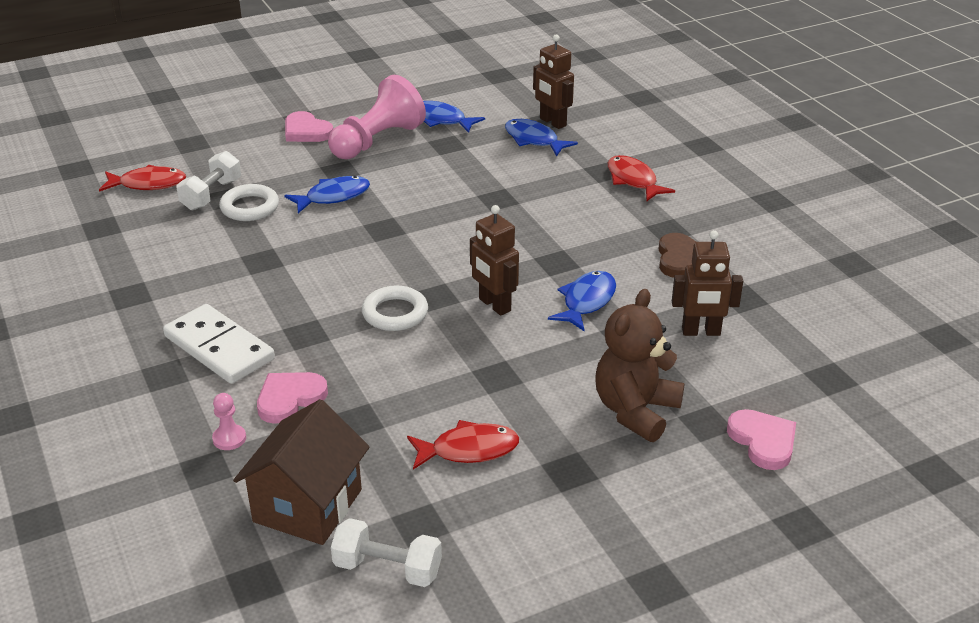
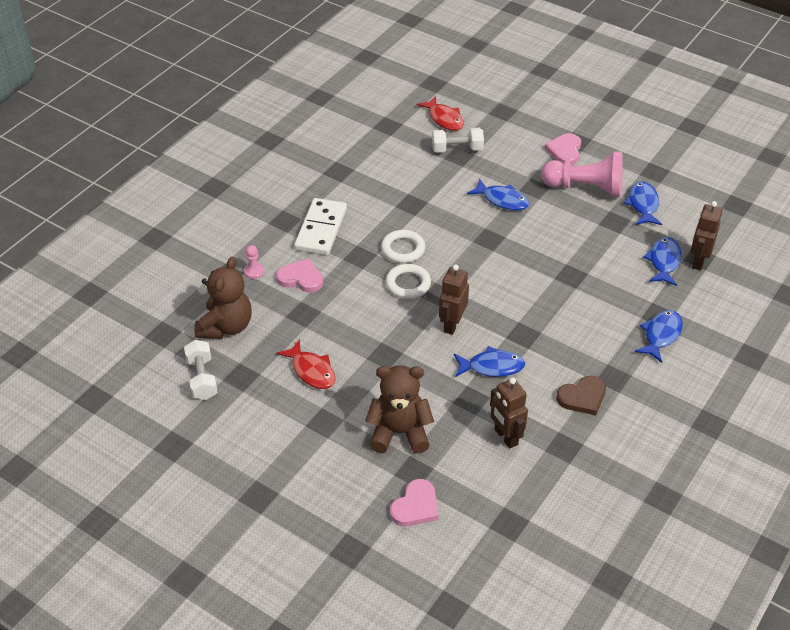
camera: 60 degrees right, 10 degrees up
white ring [219,184,279,221] -> white ring moved to [381,230,425,263]
brown house [233,399,370,545] -> brown teddy bear [194,257,252,339]
red fish [608,155,675,201] -> blue fish [635,310,683,363]

